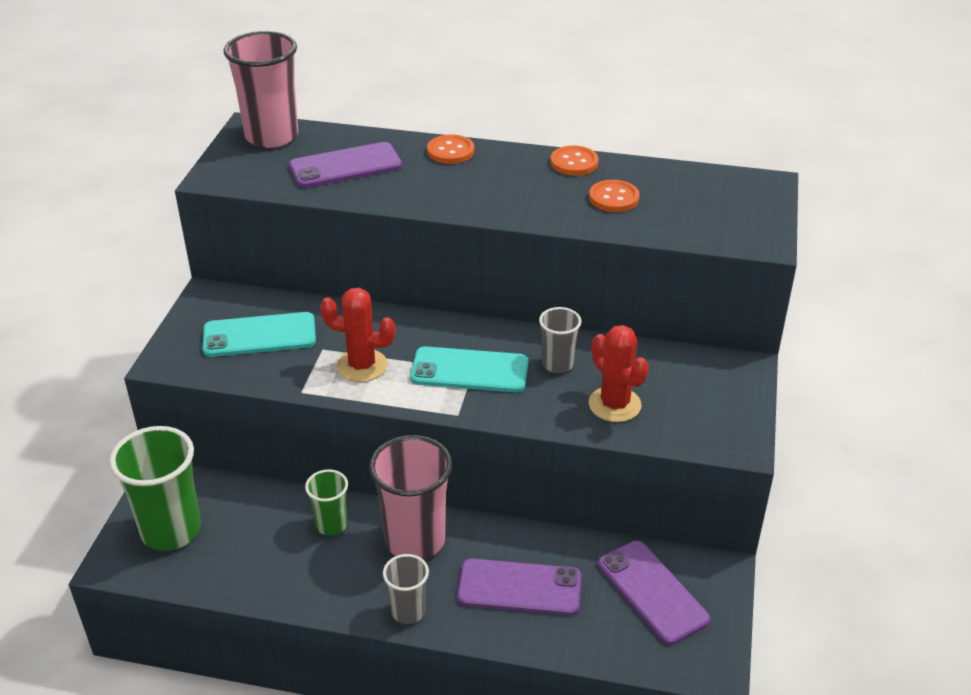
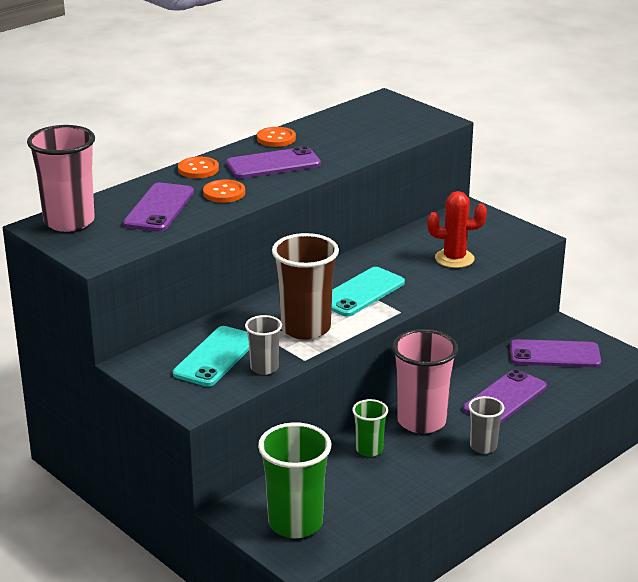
camera: 55 degrees left, 10 degrees down
red cactus [320,288,395,382] -> brown cup [272,233,339,340]
grey cup [539,307,581,373] -> grey cup moved to [245,315,282,375]
orange button [589,180,640,212] -> orange button moved to [203,179,245,203]
none -> purple phone [226,146,321,178]

